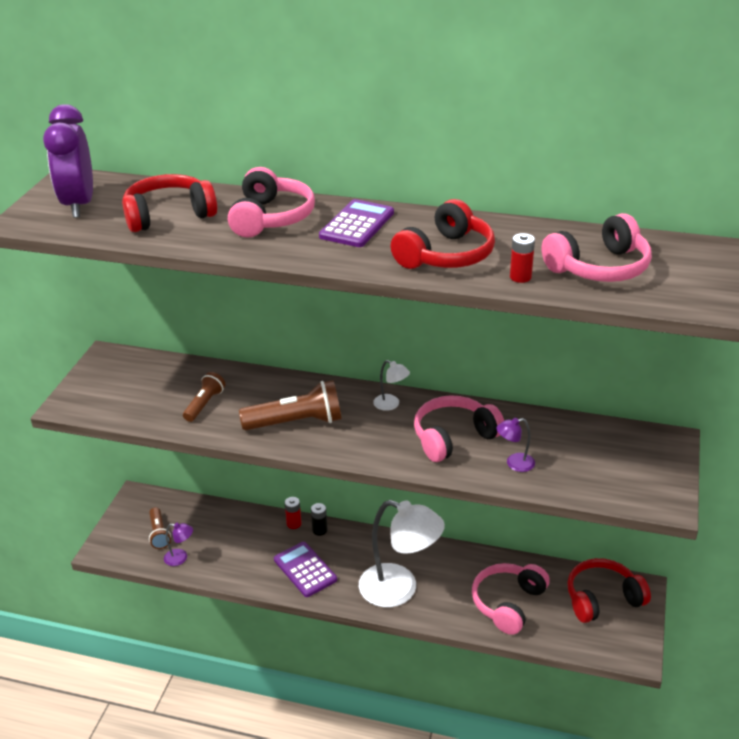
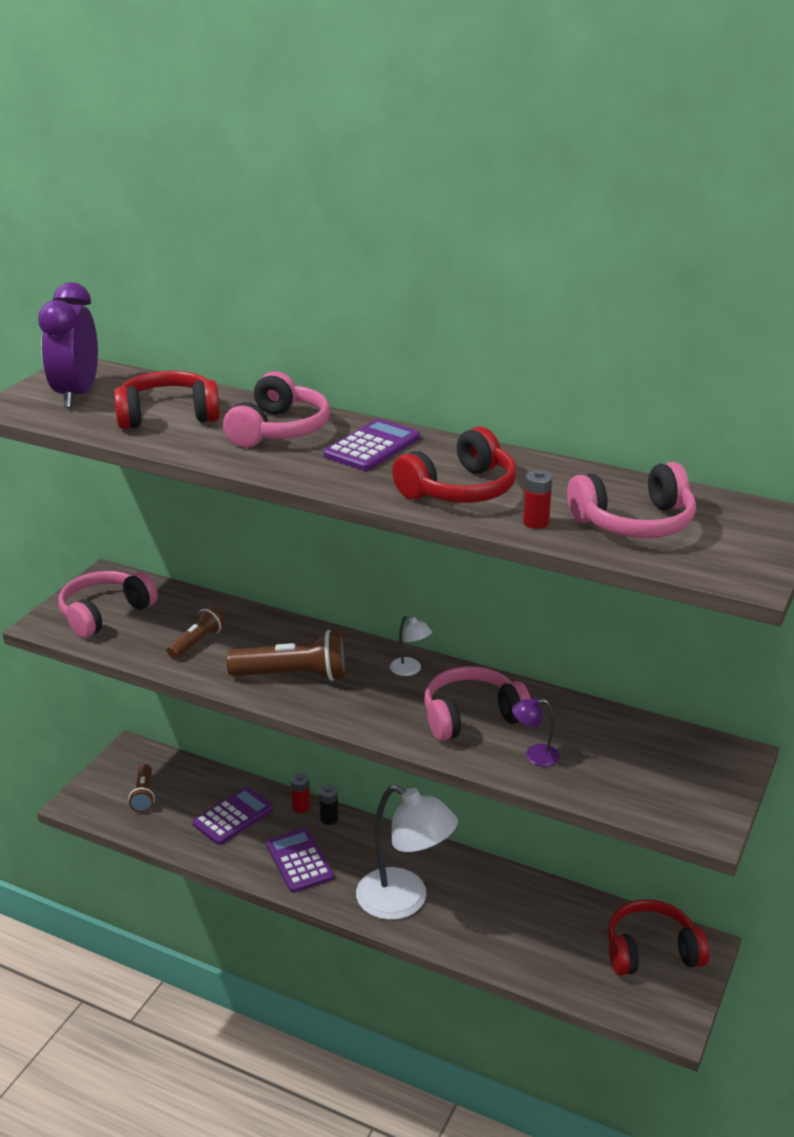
camera: 10 degrees right, 5 degrees down
purple lamp [164,523,193,566] -> none
pink headphones [472,563,550,635] -> pink headphones moved to [58,571,158,638]
none -> purple calculator [192,787,274,845]

